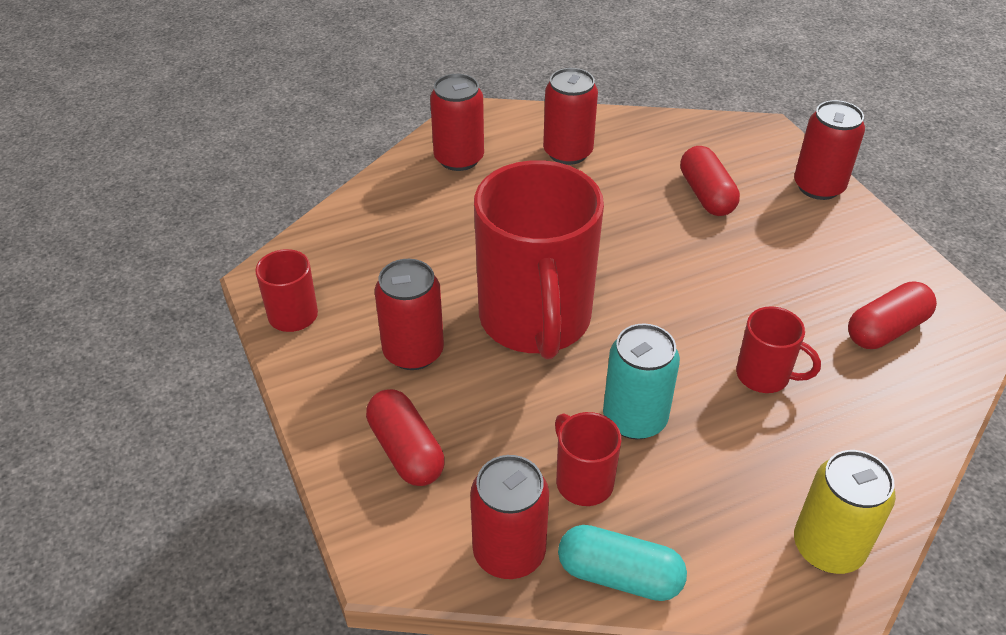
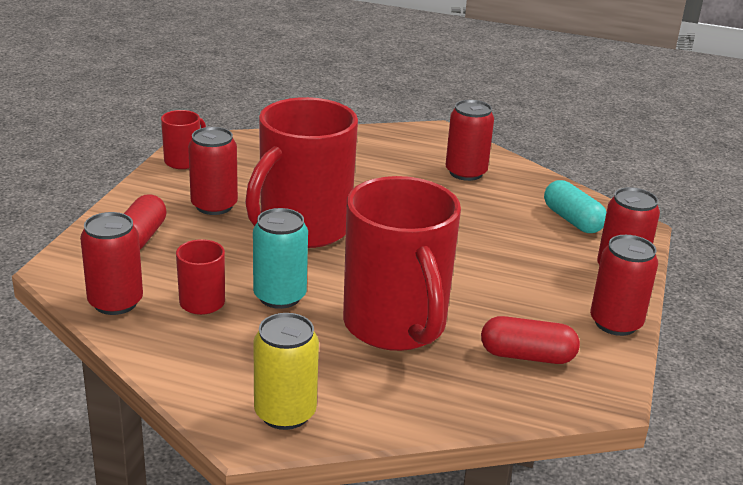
camera: 40 degrees right, 15 degrees down
red can [430,74,484,171] -> red can moved to [590,235,658,336]
turquoise capsule [558,525,687,601] -> turquoise capsule moved to [544,180,606,233]
red capsule [680,146,740,216] -> none
red mug [736,306,821,393] -> red mug [343,176,461,351], size x2.25

